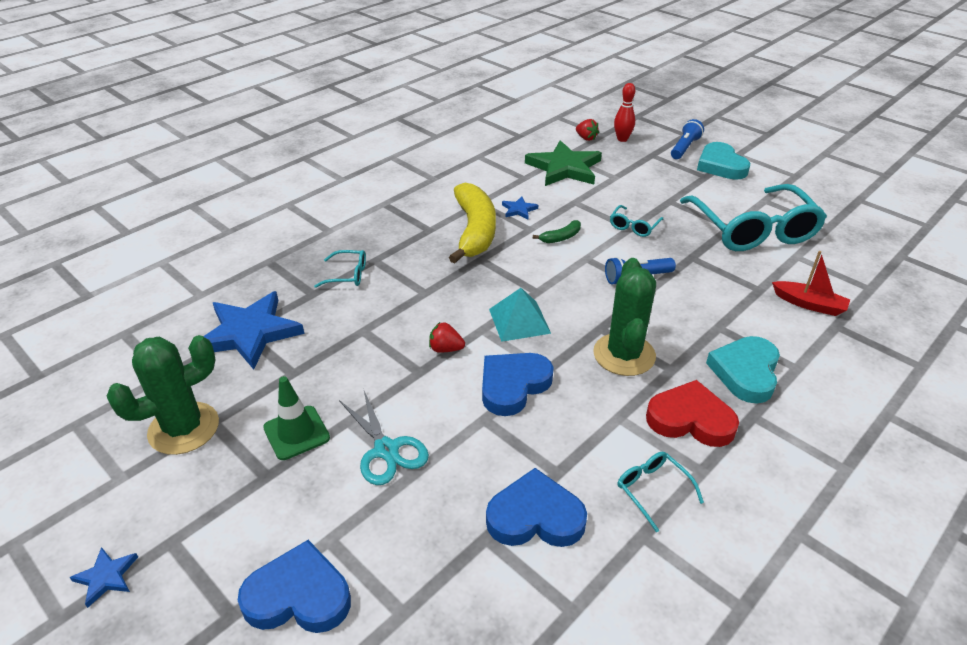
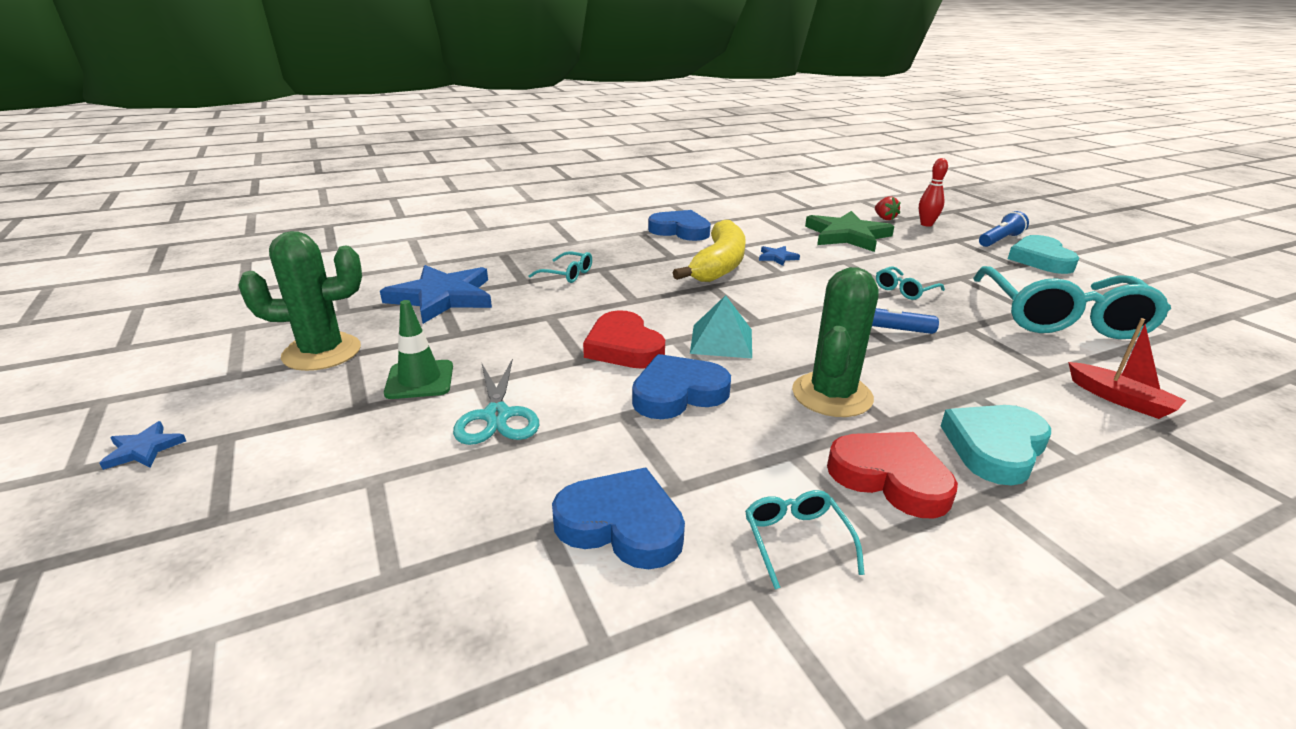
camera: 20 degrees right, 10 degrees down
blue heart [238,540,351,633] -> blue heart moved to [648,210,711,241]
red strawberry [429,322,465,353] -> red heart [583,310,665,369]
green banana [533,220,581,243] -> none

